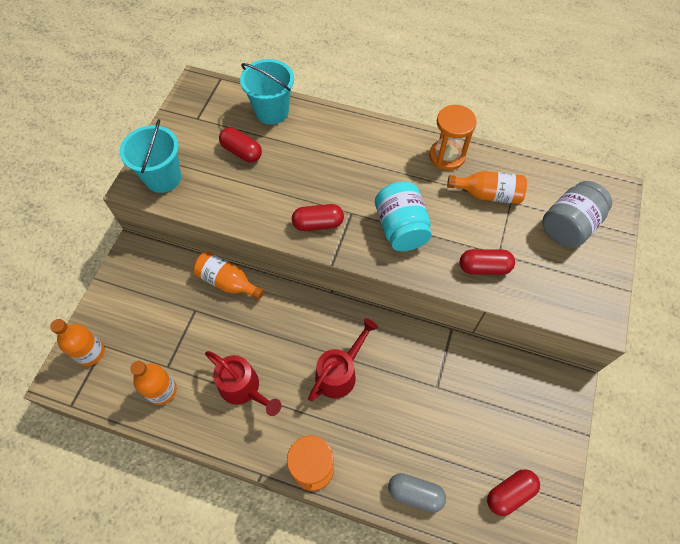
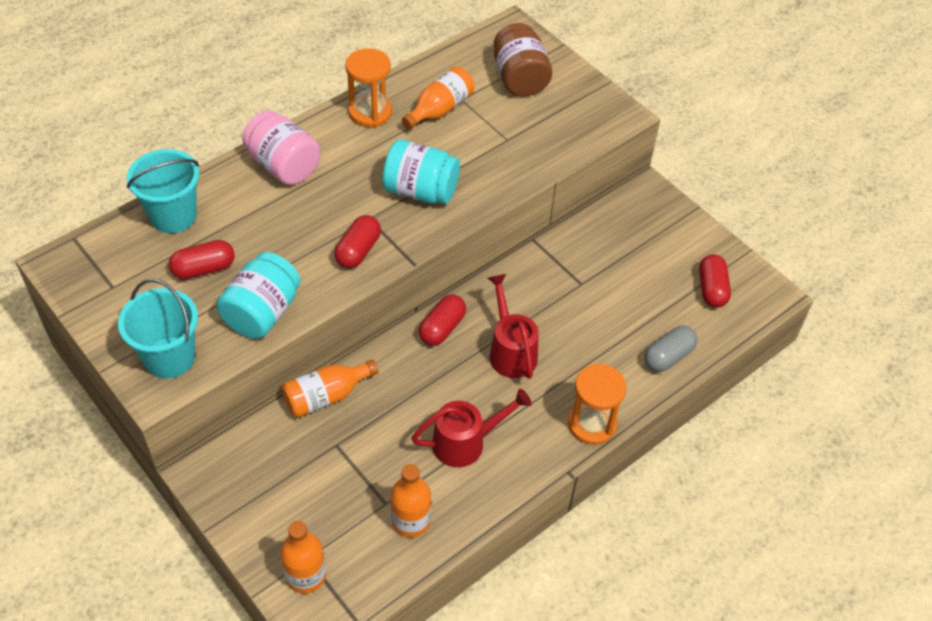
camera: 60 degrees left, 10 degrees down
red capsule [460,249,515,275] -> red capsule moved to [419,295,466,346]
grey jar [542,181,612,248] -> brown jar [494,23,552,96]
none -> turquoise jar [216,252,300,339]
none -> pink jar [242,110,320,185]

